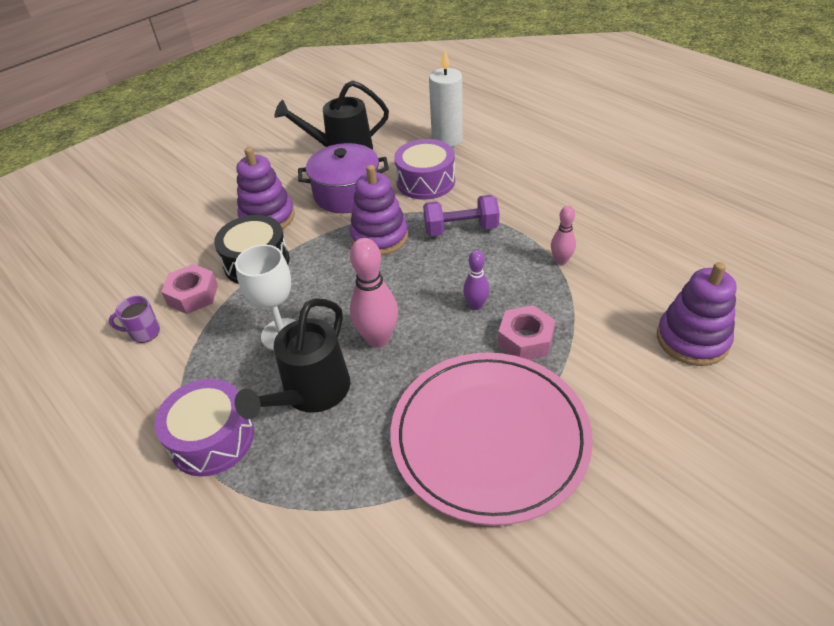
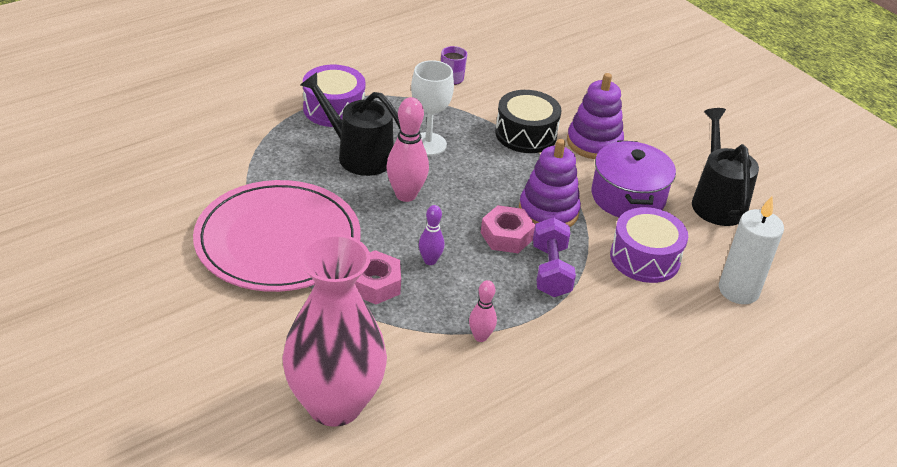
camera: 90 degrees right, 5 degrees down
pink nut [161,264,218,314] -> pink nut moved to [481,205,535,253]
purple stacking toy [657,262,737,366] -> pink vase [282,234,387,427]

